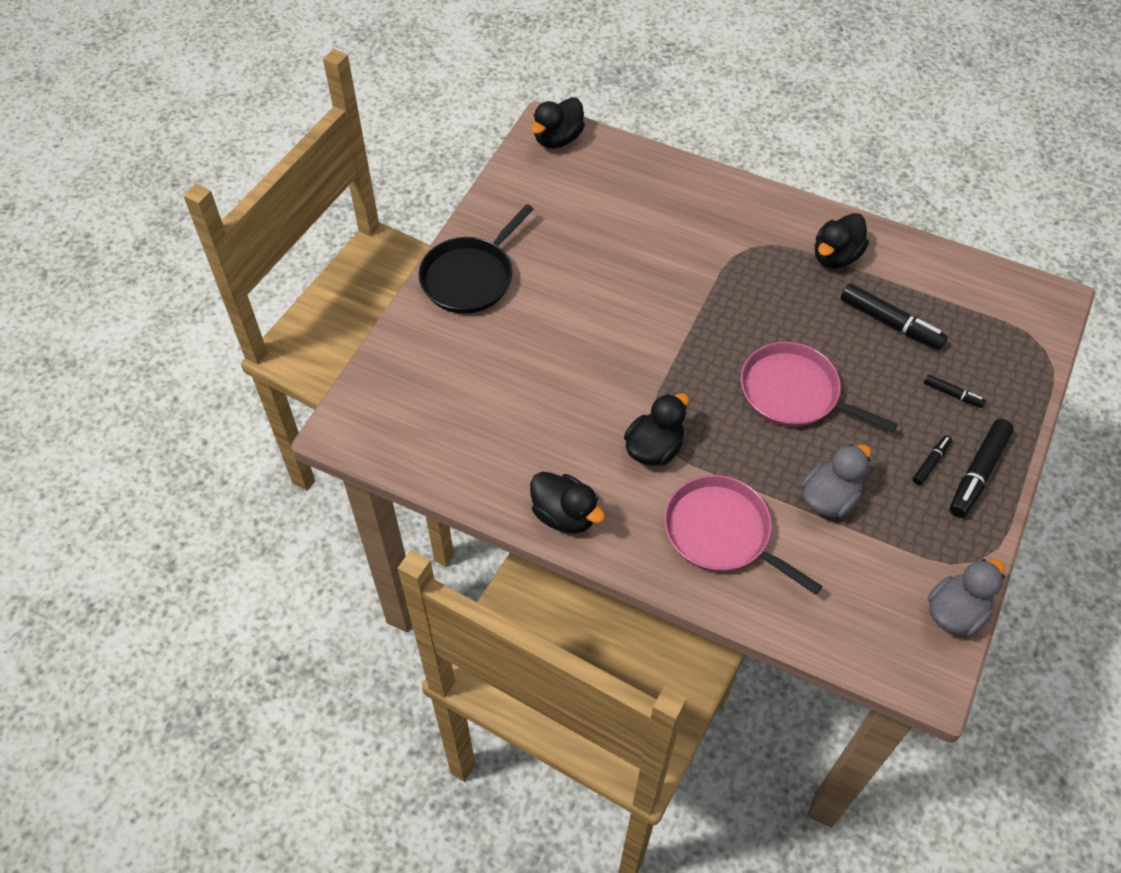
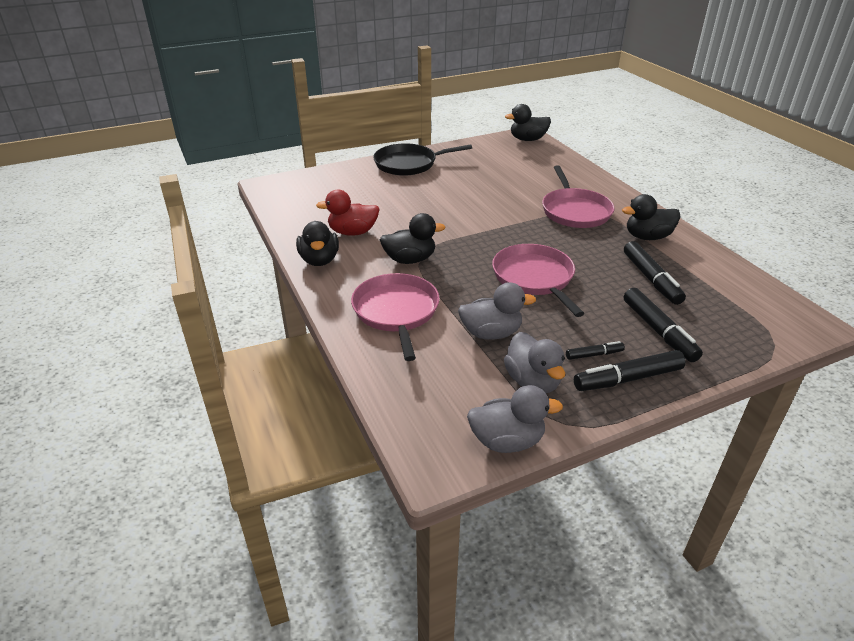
camera: 40 degrees right, 20 degrees down
black marker [924,374,986,408] -> black marker [624,288,703,362], size x1.87
none -> red duck [316,190,380,236]
none -> grey duck [504,332,565,393]
none -> pink pan [542,165,615,228]

